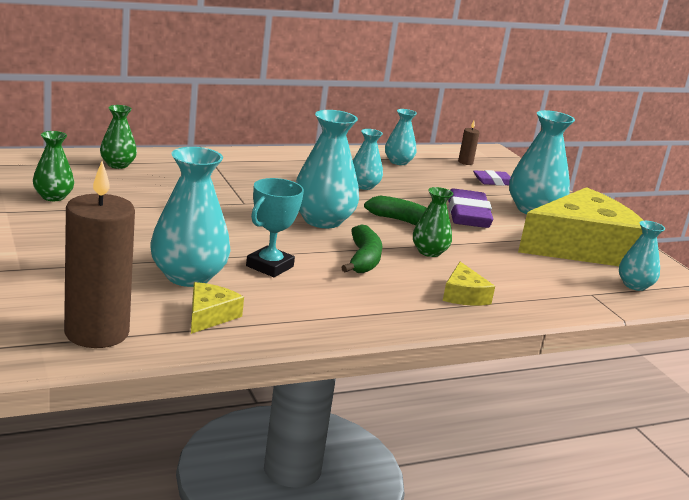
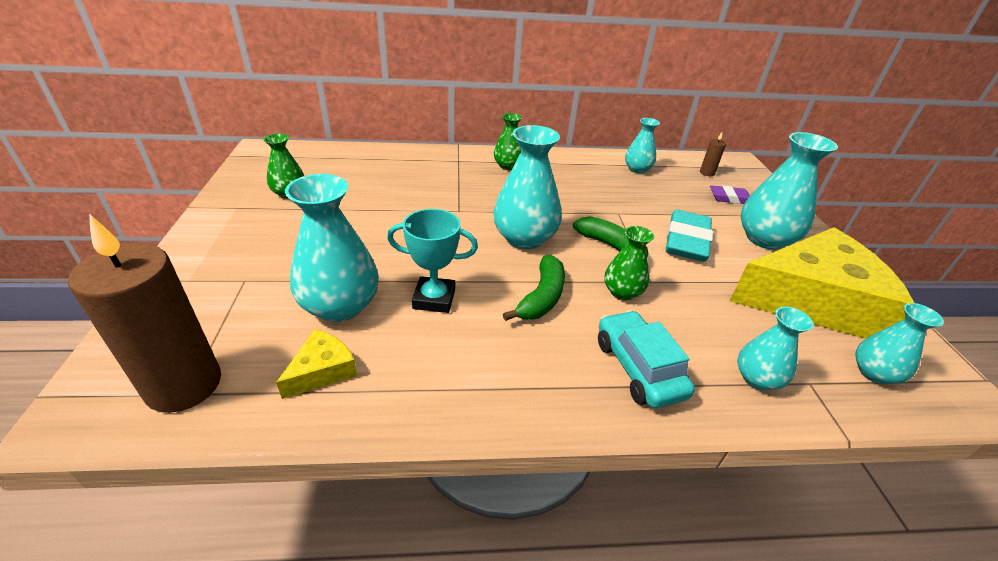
camera: 20 degrees right, 15 degrees up
green vase [100,105,137,169] -> green vase moved to [494,113,522,170]
turquoise trophy [246,178,304,277] -> turquoise trophy turned 45 degrees clockwise [387,209,478,313]
turquoise vase [353,129,383,190] -> turquoise vase moved to [737,307,814,390]
yellow cheese [443,262,495,306] -> turquoise car [598,310,695,408]
purple eraser [448,188,493,228] -> turquoise eraser [665,210,713,262]

